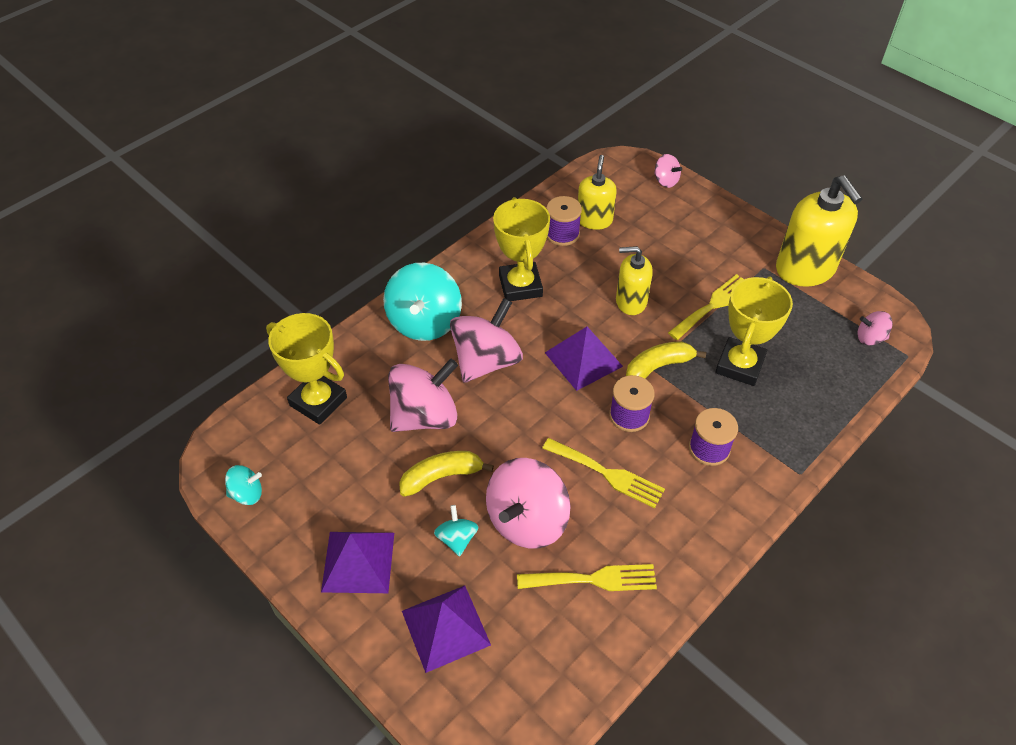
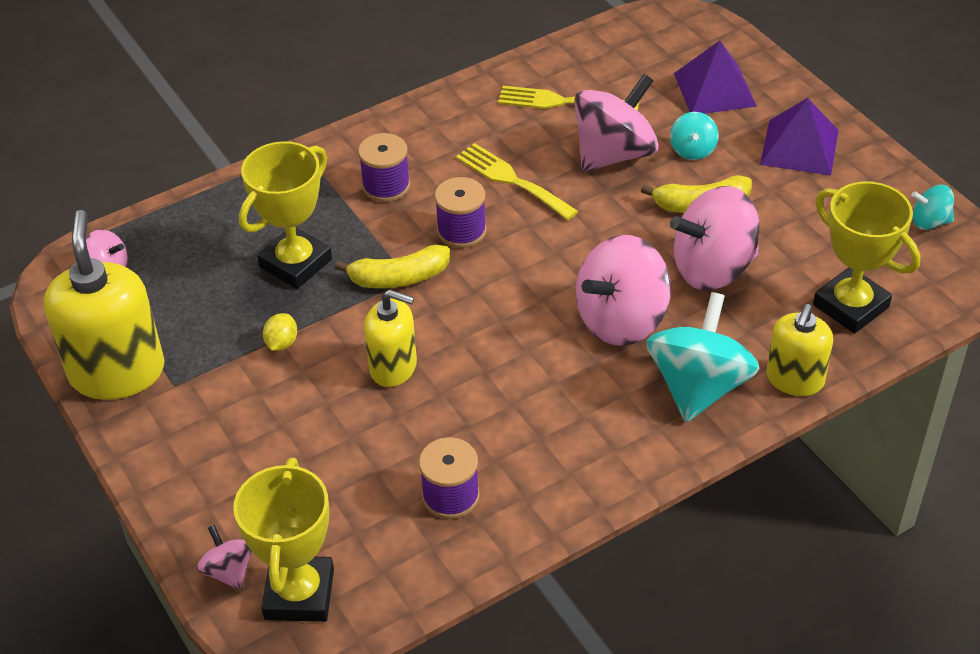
camera: 165 degrees left, 5 degrees down
yellow trophy [493,197,550,301] -> yellow trophy moved to [233,458,334,622]
purple pyramid [545,327,623,391] -> none
yellow soap dispenser [578,155,617,230] -> yellow soap dispenser moved to [766,304,833,396]
yellow fork [668,274,743,340] -> yellow lemon [263,313,297,351]

